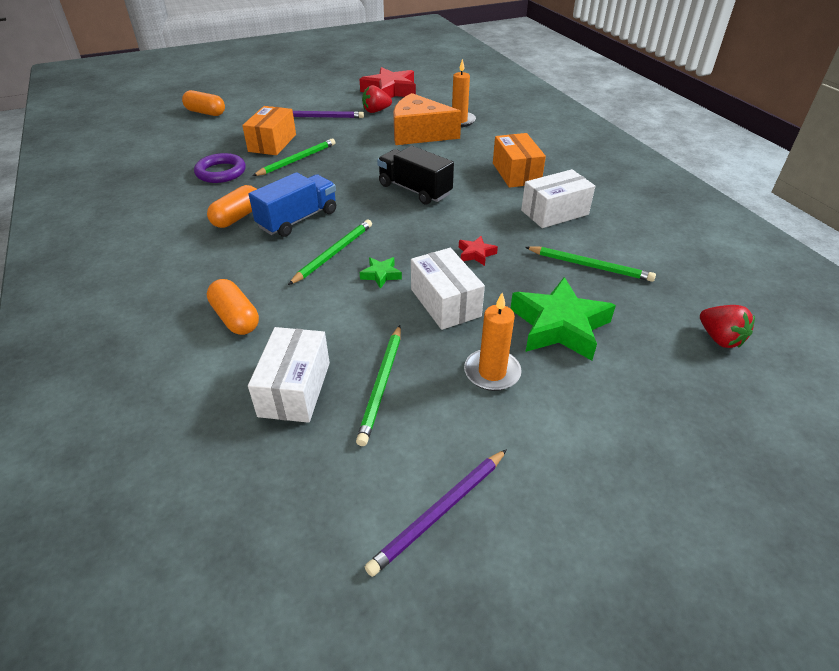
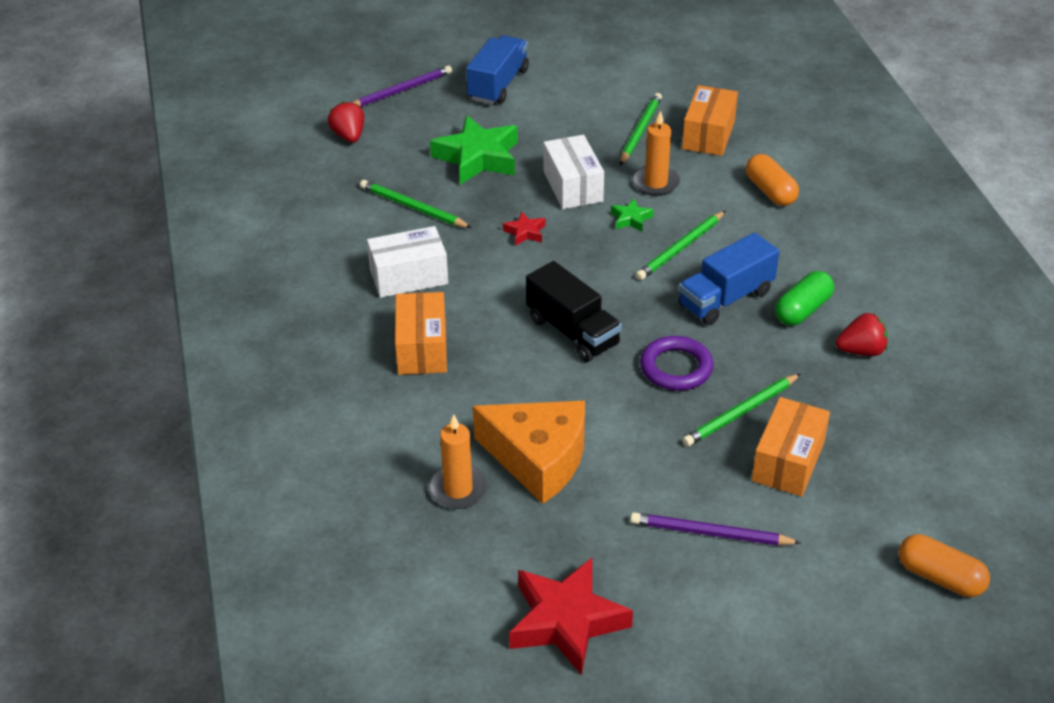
camera: 170 degrees left, 0 degrees up
purple ring [194,153,246,183] -> purple ring moved to [640,336,713,391]
orange capsule [207,185,257,228] -> green capsule [775,271,834,326]
white box [248,327,330,423] -> orange box [682,85,738,156]
red strawberry [362,85,392,113] -> red strawberry moved to [836,313,888,356]
purple pencil [365,449,507,577] -> purple pencil moved to [352,66,452,107]
orange candle [464,293,522,391] -> orange candle moved to [632,111,680,196]
none -> blue truck [466,35,529,104]

